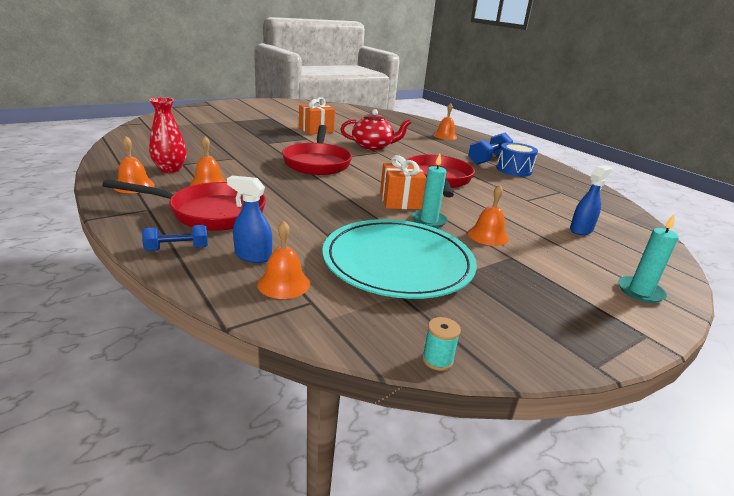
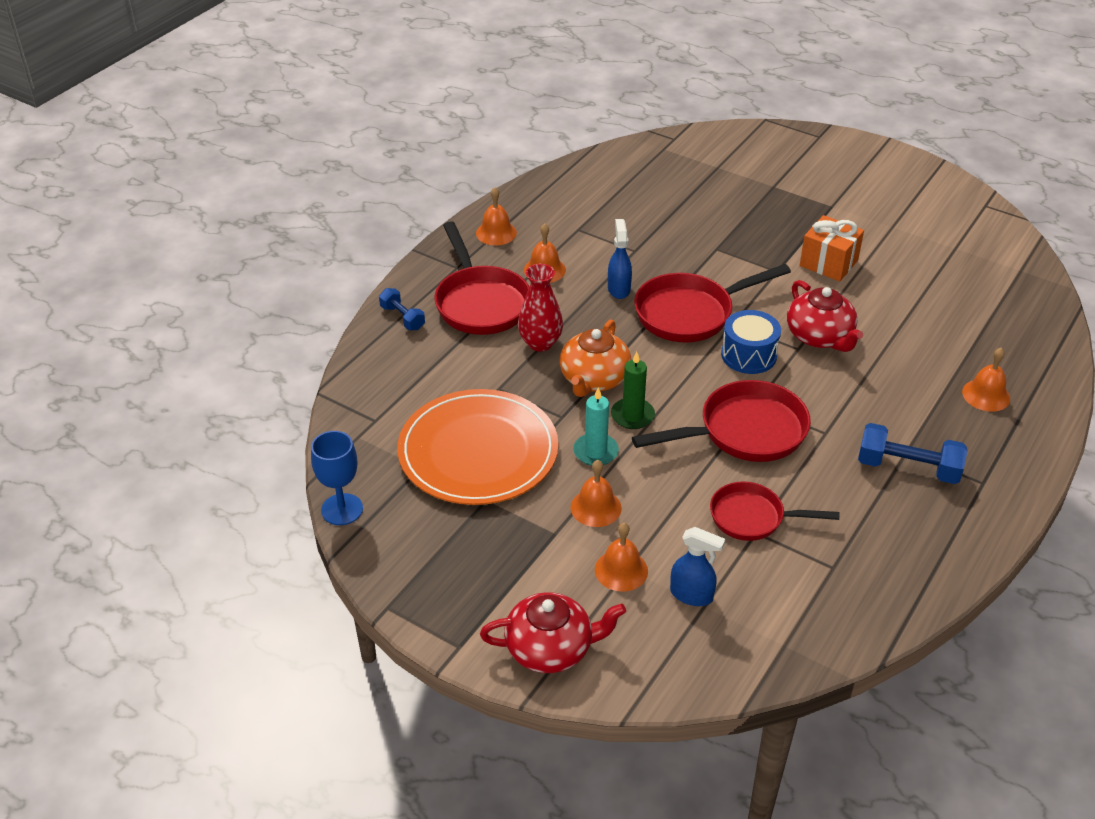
camera: 70 degrees right, 15 degrees up
red vase [149,97,187,173] -> red vase moved to [518,264,563,351]
blue spray bottle [227,175,272,263] -> blue spray bottle moved to [608,219,632,299]
orange bell [257,221,310,299] -> orange bell moved to [595,523,648,592]
turquoise plate [322,219,477,299] -> orange plate [397,389,558,505]
orange gift [380,155,426,209] -> green candle [611,351,655,429]
turquoise spool [422,317,461,371] -> blue goblet [311,431,363,525]
blue drum [496,142,538,177] -> blue drum moved to [721,310,781,374]
turquoise candle [618,213,679,303] -> red teapot [480,592,626,673]
none -> orange teapot [560,319,631,397]
none -> red pan [710,481,839,541]

